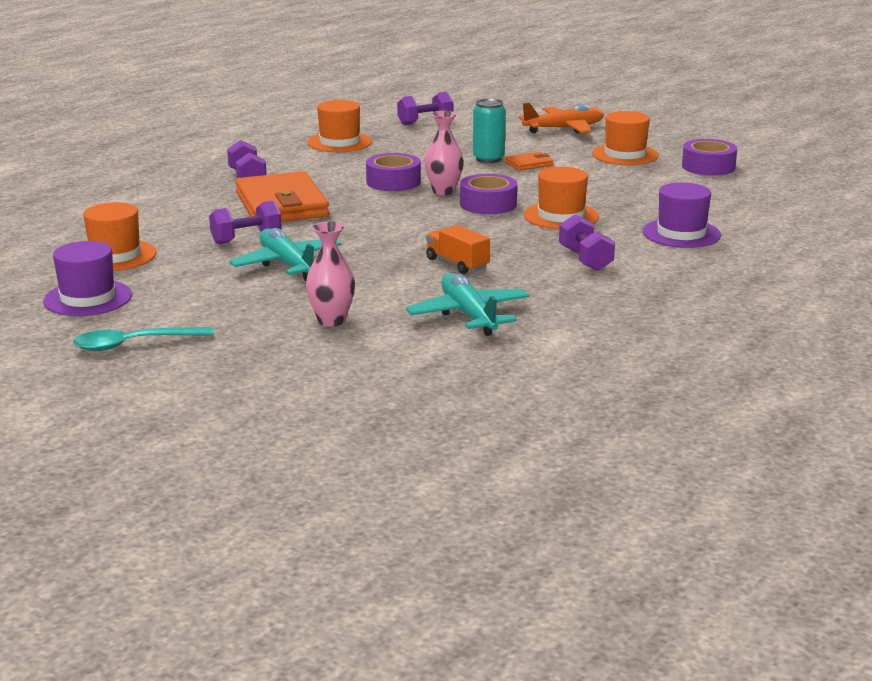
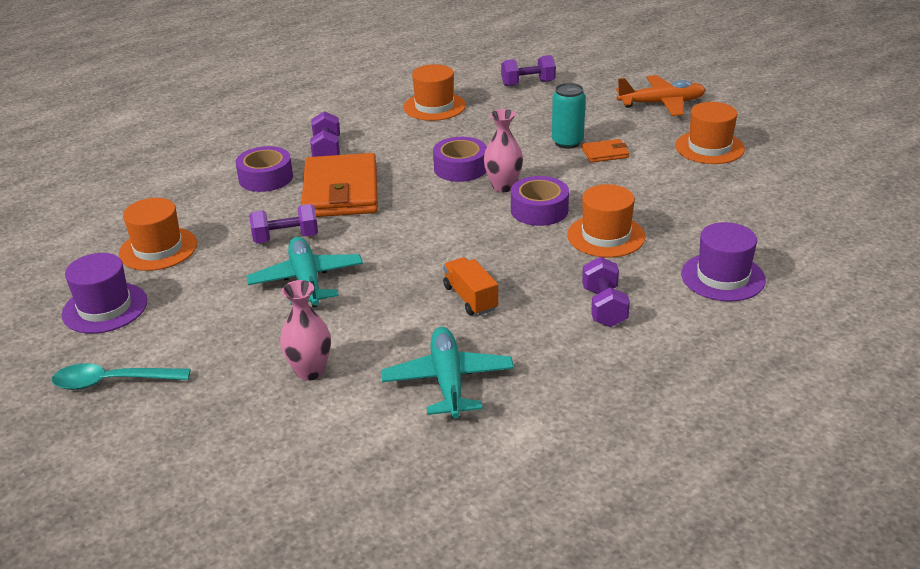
camera: 15 degrees right, 10 degrees up
purple tape [682,139,737,176] -> purple tape moved to [236,146,293,192]

